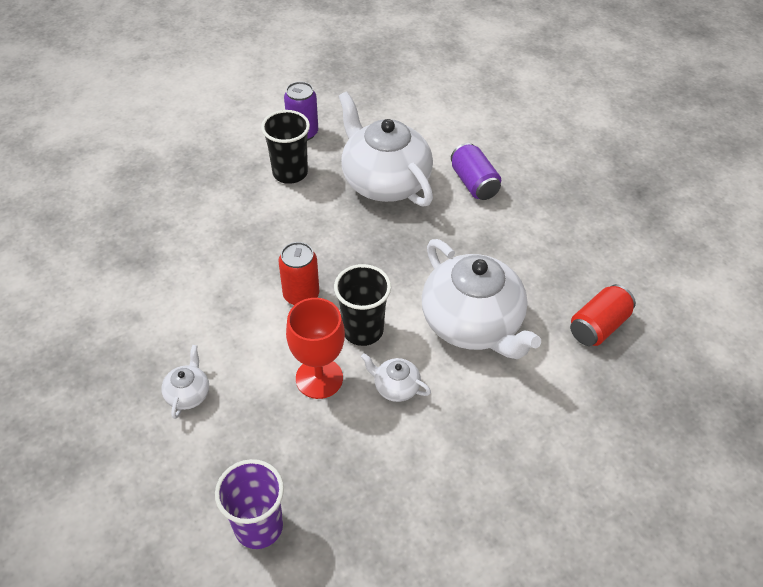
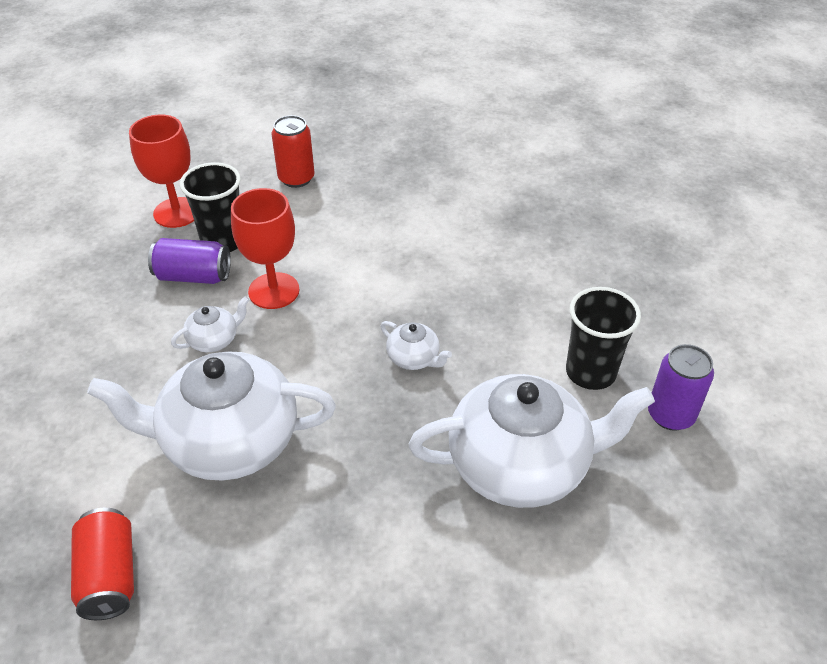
camera: 120 degrees right, 5 degrees down
white teapot [161,345,209,419] -> white teapot moved to [380,321,452,370]
purple cup [215,459,284,549] -> red goblet [129,115,194,228]
red can [278,242,319,305] -> red can moved to [272,115,315,188]
black cup [334,264,391,346] -> black cup moved to [180,162,241,252]
purple can [451,143,501,200] -> purple can moved to [148,238,231,284]

